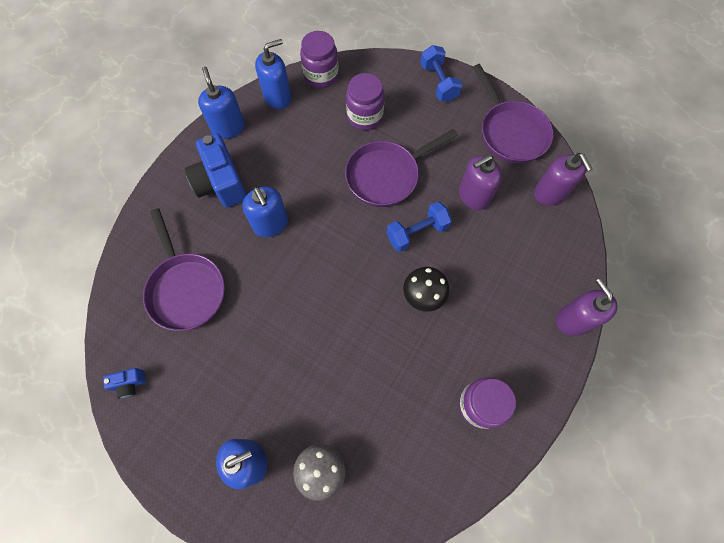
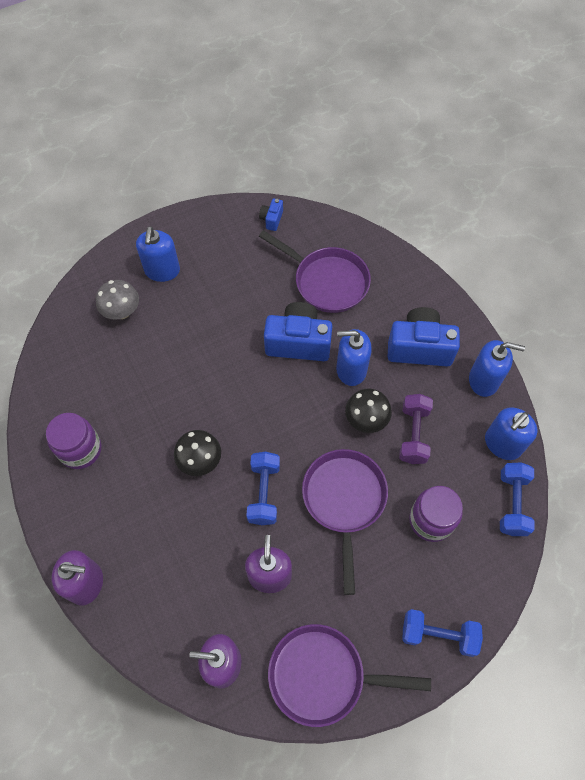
camera: 120 degrees right, 5 degrees down
purple pan [143,208,225,331] -> purple pan turned 150 degrees counterclockwise [259,230,371,313]
blue soap dispenser [255,39,291,109] -> blue soap dispenser turned 45 degrees clockwise [485,407,537,460]
purple jar [300,31,339,88] -> blue dumbbell [500,462,534,536]
none -> blue camera [264,302,332,361]
none -> black mushroom [345,388,392,433]
none -> purple dumbbell [399,394,433,464]

